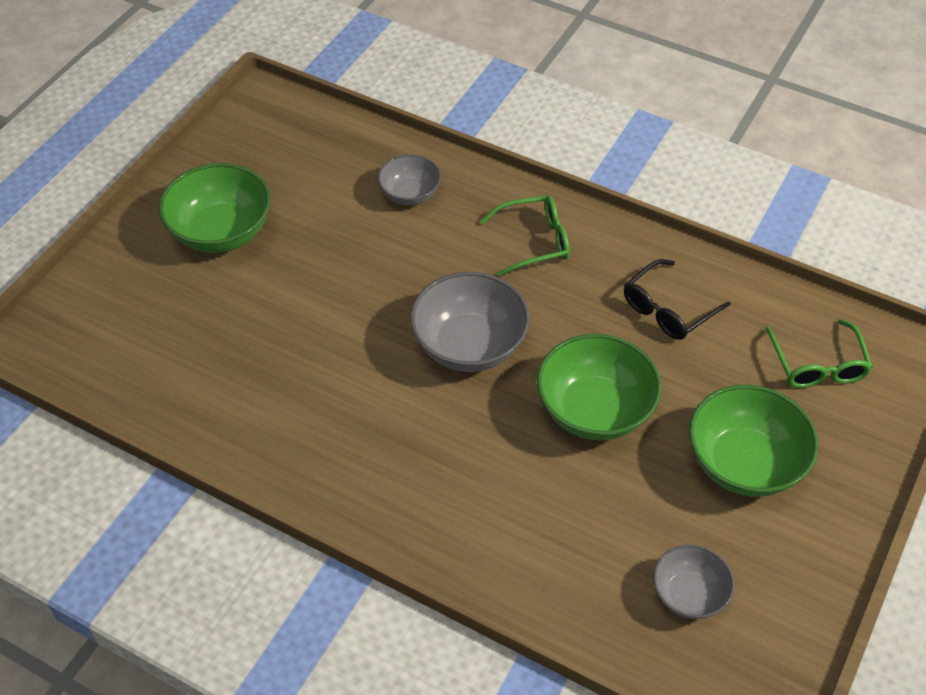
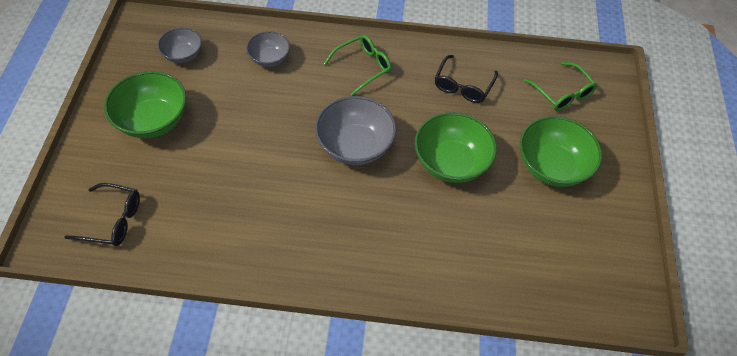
camera: 25 degrees left, 5 degrees up
grey bowl [653,545,734,619] -> grey bowl moved to [158,28,202,63]
none -> black glasses [64,183,140,246]

